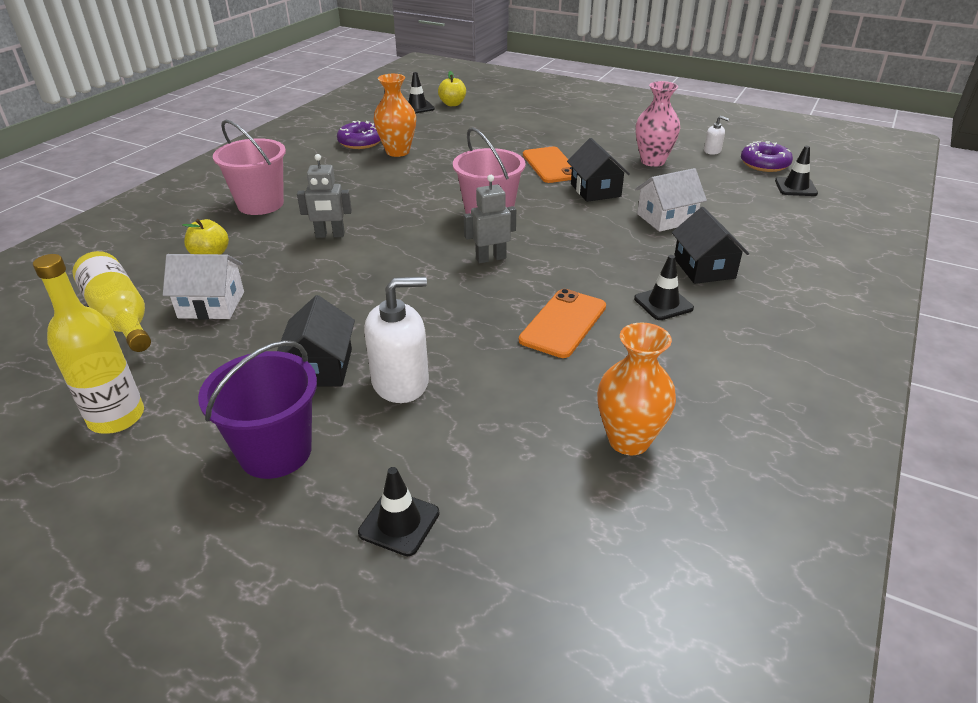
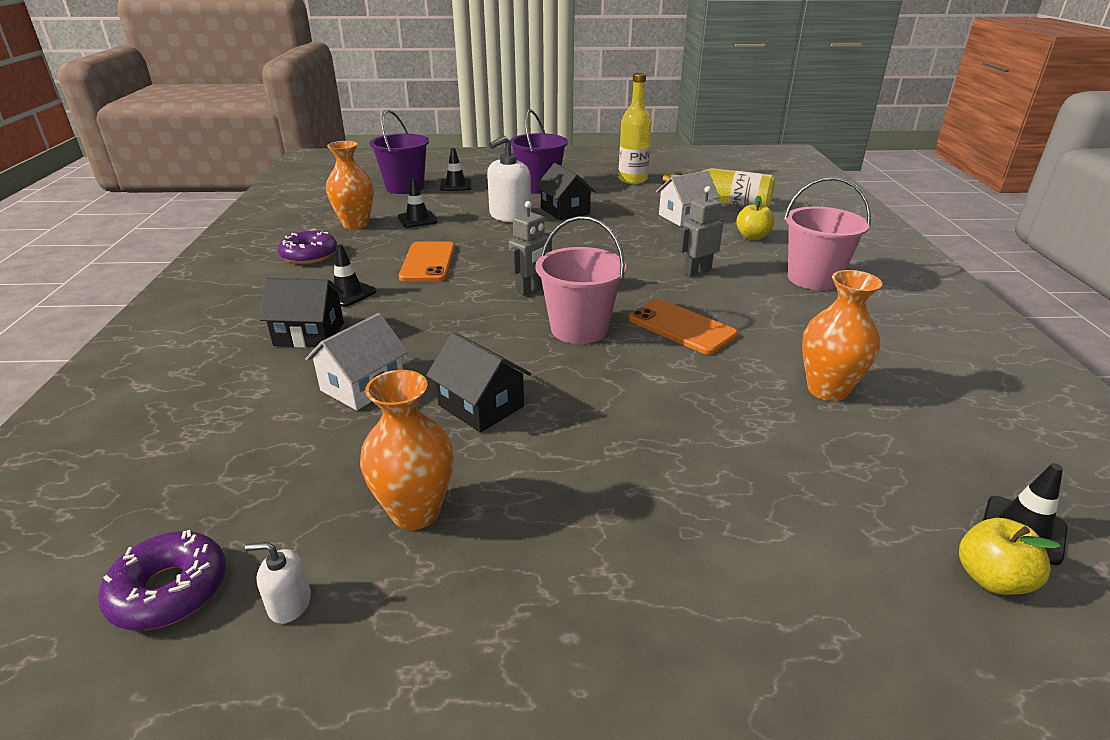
camera: 150 degrees right, 5 degrees down
purple donut [337,121,381,149] -> purple donut moved to [278,229,337,264]
orange phone [523,147,572,183] -> orange phone moved to [629,299,738,355]
pink vase [636,81,680,167] -> orange vase [360,370,454,530]
black house [672,207,749,284] -> black house turned 45 degrees counterclockwise [259,278,344,348]
black traffic cone [775,146,818,196] -> black traffic cone moved to [398,178,438,228]
none -> purple bucket [369,110,429,194]

